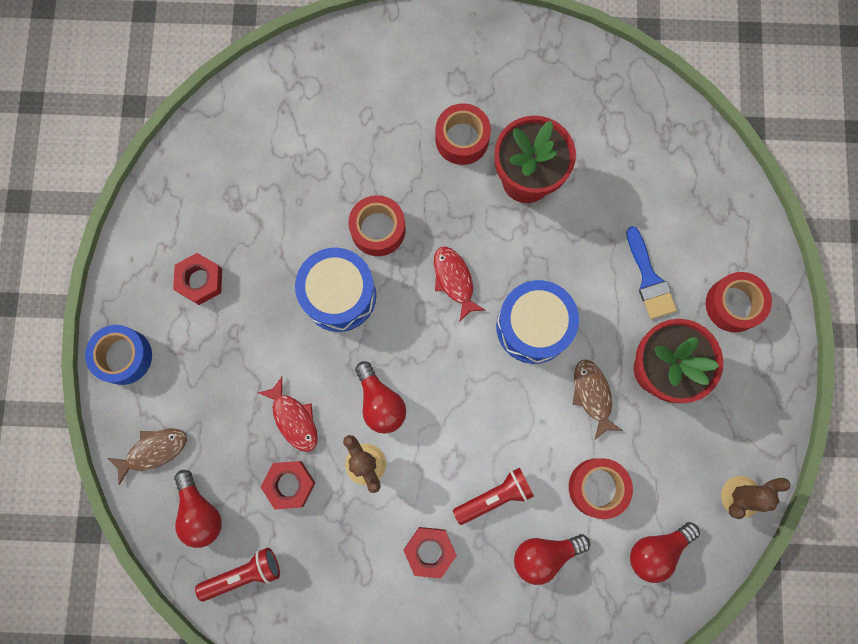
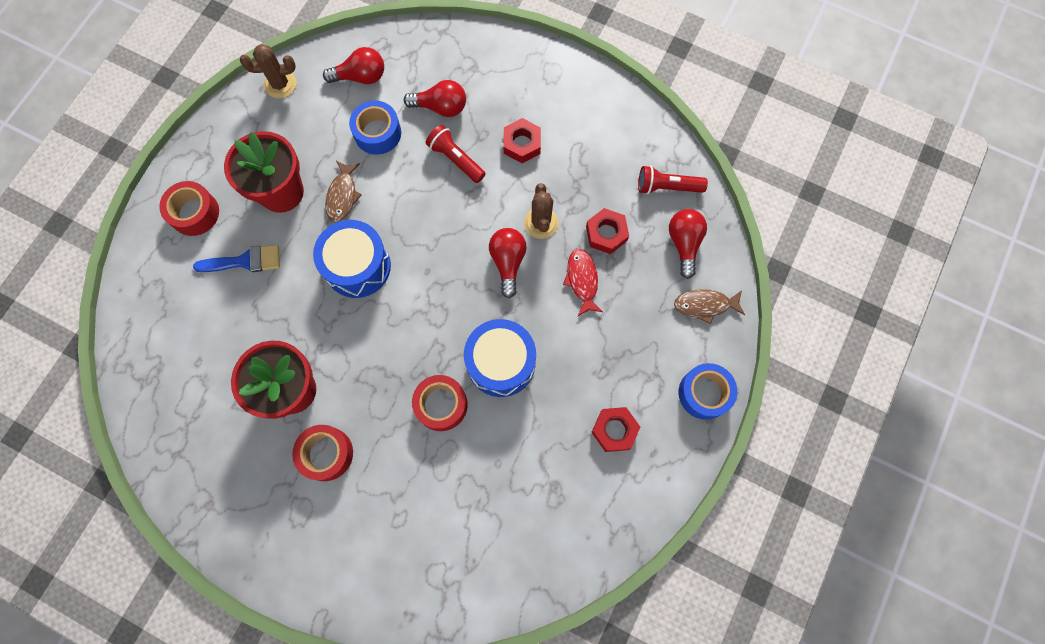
camera: 155 degrees left, 5 degrees down
red fish [434,246,485,321] -> none
red flashlight [453,468,534,525] -> red flashlight turned 45 degrees clockwise [426,125,485,183]
red tape [569,458,633,519] -> blue tape [349,100,401,155]
blue brush [626,226,677,319] -> blue brush turned 75 degrees clockwise [193,245,280,272]

